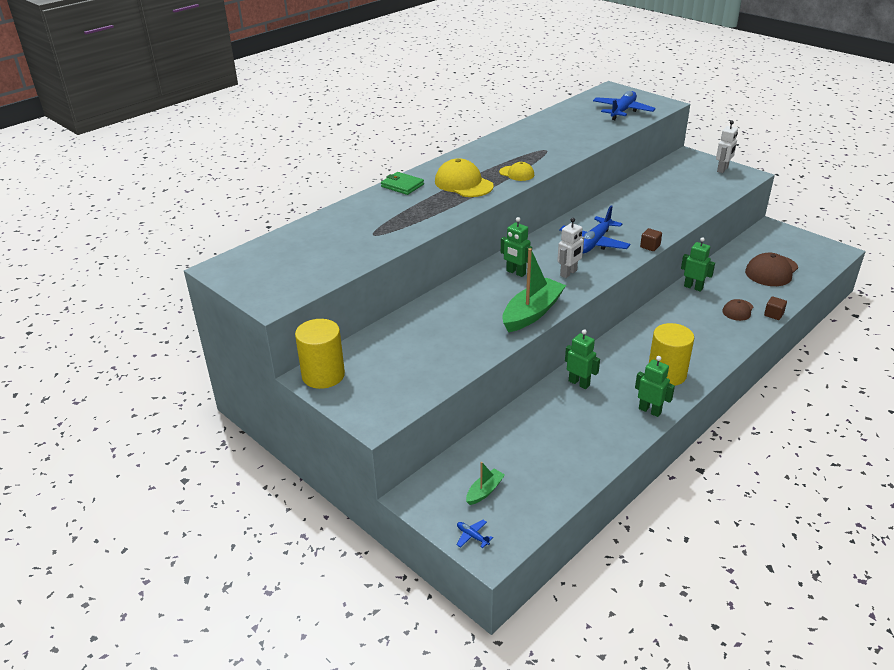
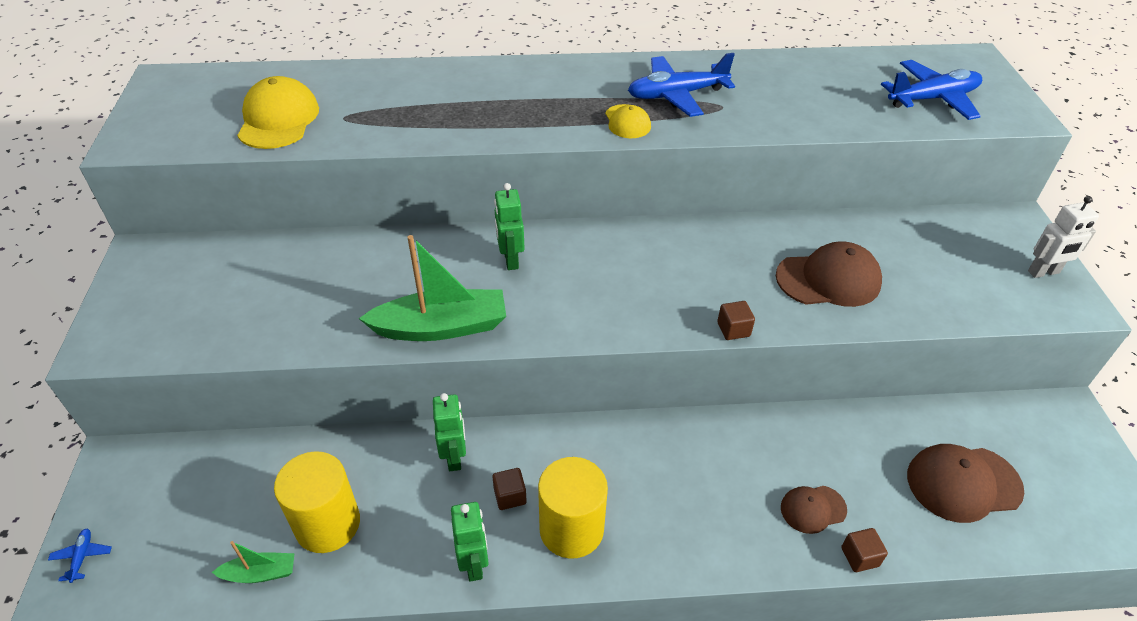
camera: 40 degrees right, 10 degrees up
yellow cylinder [295,319,345,389] -> yellow cylinder moved to [274,451,360,553]
green wallet [381,172,424,195] -> none
yellow cap [435,158,494,197] -> yellow cap moved to [237,76,319,149]
green boat [466,462,505,505] -> green boat moved to [212,541,295,583]
white robot [557,218,584,278] -> none
blue plane [559,205,630,254] -> blue plane moved to [628,53,735,117]
green robot [681,237,715,292] -> none
none -> brown cube [492,468,527,510]
none -> brown cap [776,241,882,307]

